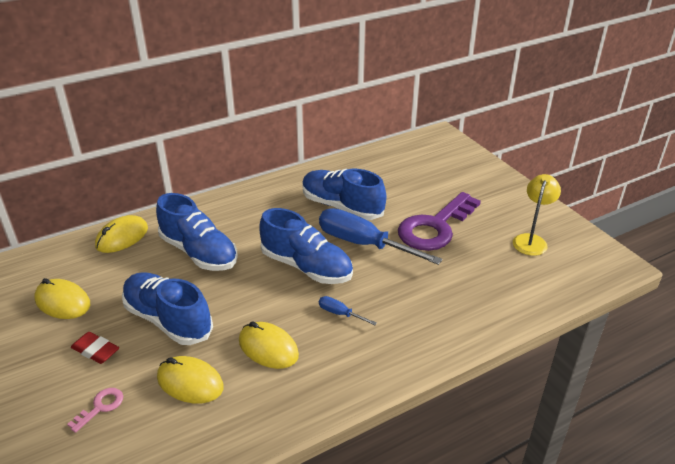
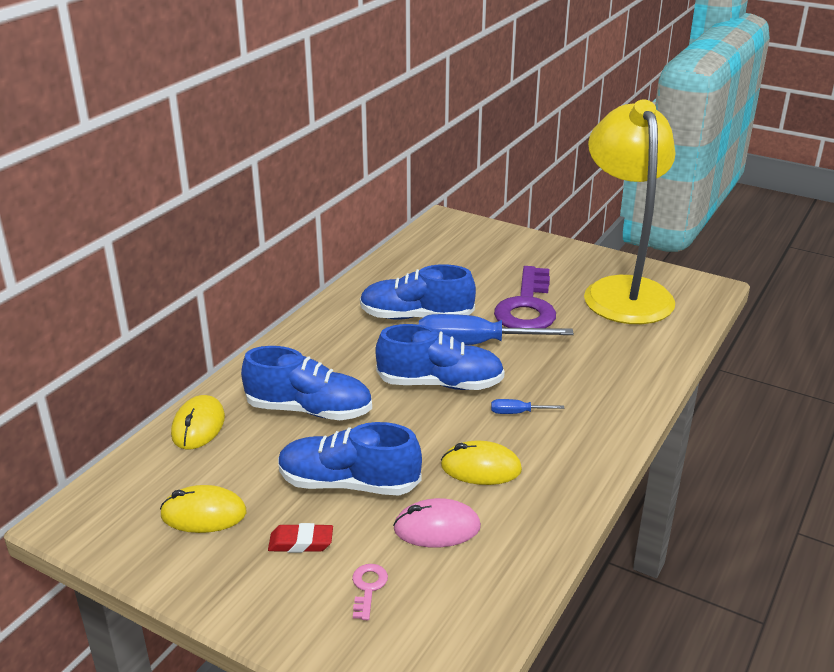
camera: 30 degrees left, 5 degrees down
yellow mouse [157,356,224,403] -> pink mouse [393,498,481,548]
yellow lamp [513,174,561,256] -> yellow lamp [584,100,676,324], size x2.41

